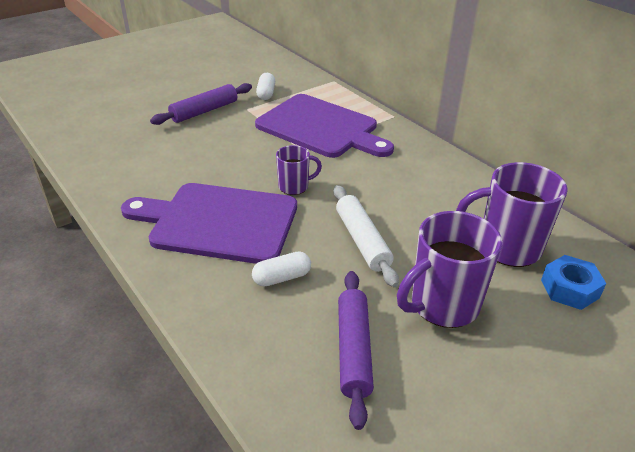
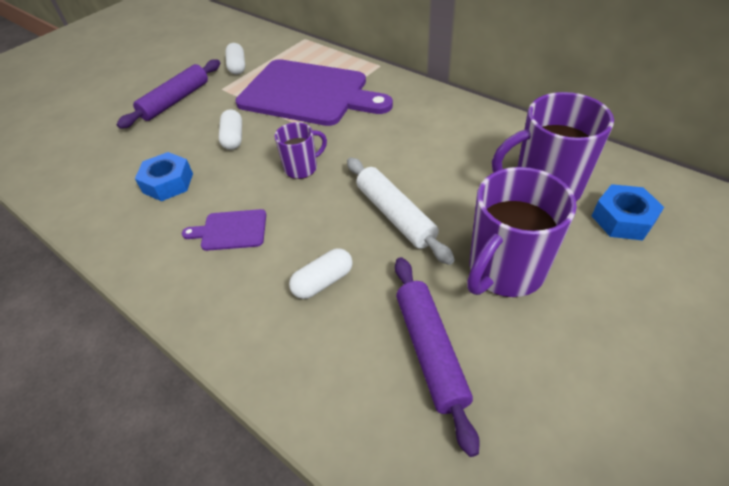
camera: 10 degrees left, 10 degrees up
purple cutting board [121,183,297,264] -> purple cutting board [182,209,266,251], size x0.42
none -> blue nut [135,152,193,201]
none -> white capsule [219,109,242,150]

